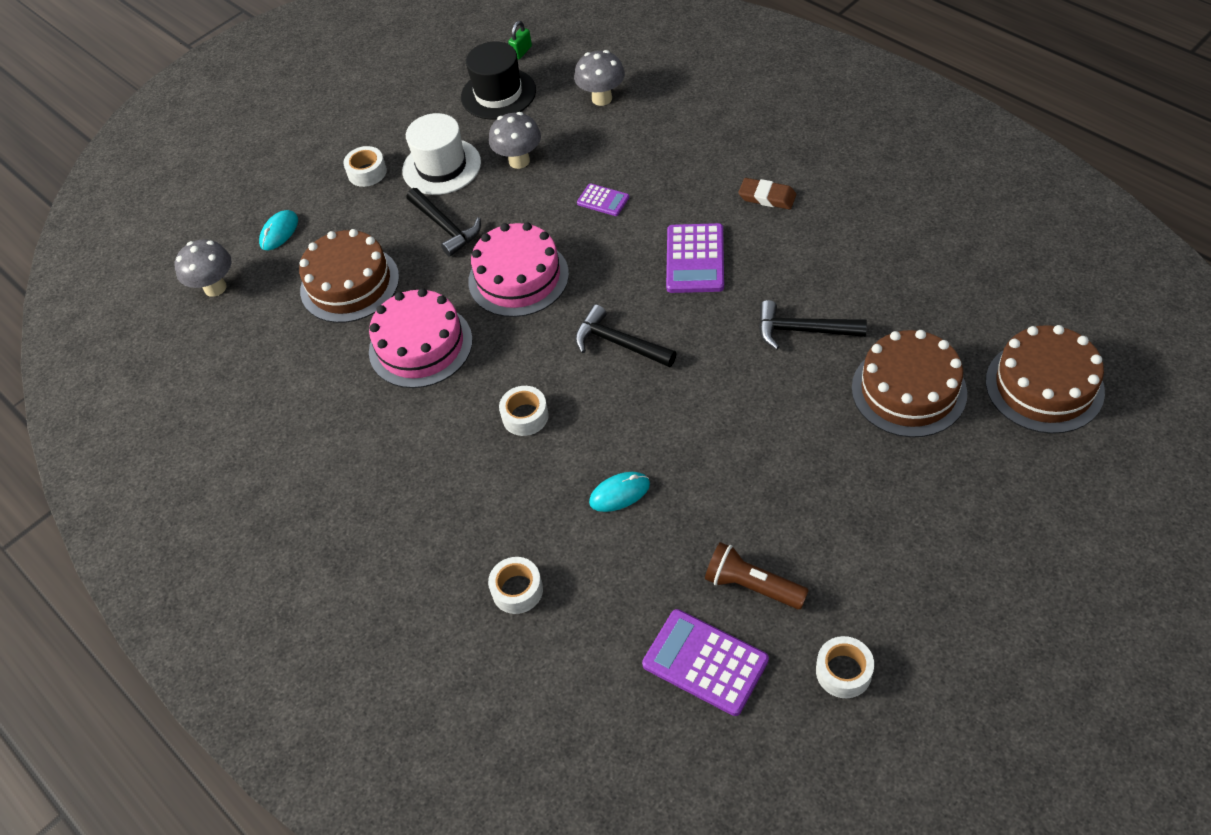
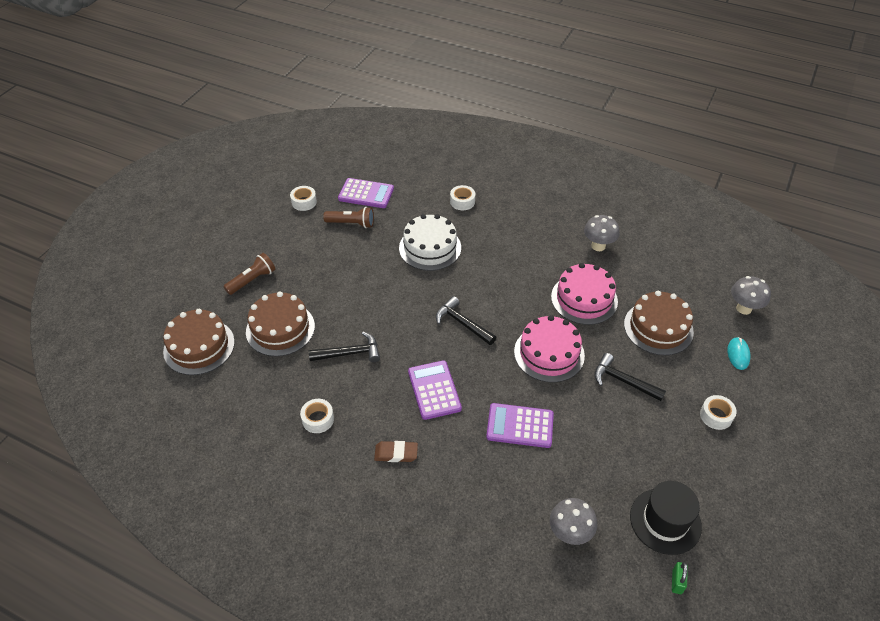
camera: 155 degrees right, 5 degrees down
white hat [402,113,481,195] -> none
grey mushroom [489,112,541,169] -> grey mushroom moved to [584,215,619,251]
white tape [499,386,549,436] -> white tape moved to [300,399,334,433]
black hammer [575,304,677,367] -> black hammer turned 150 degrees counterclockwise [436,296,496,345]
purple calculator [577,183,629,216] -> purple calculator [486,403,554,448], size x1.80
turquoise mouse [589,472,650,512] -> white cake [399,214,461,271]
none -> brown flashlight [223,253,275,295]

